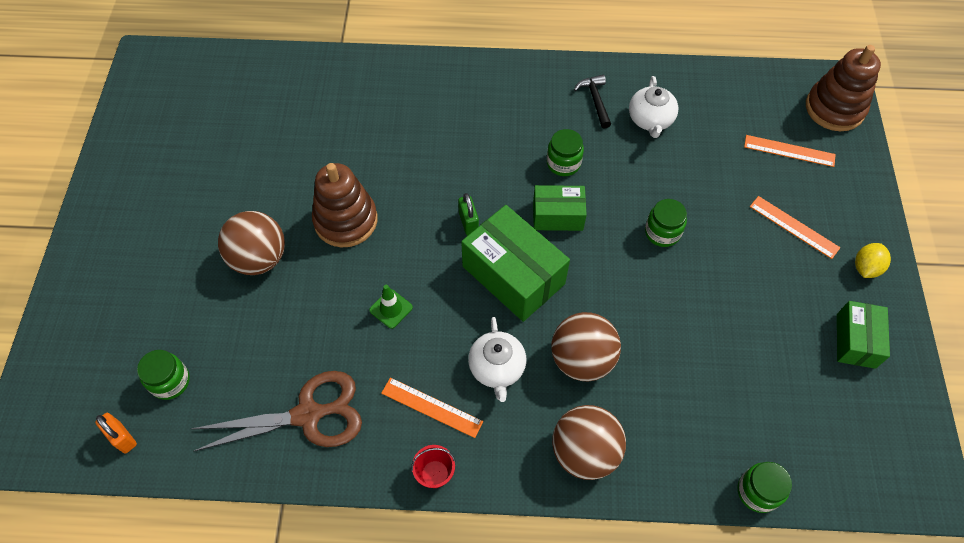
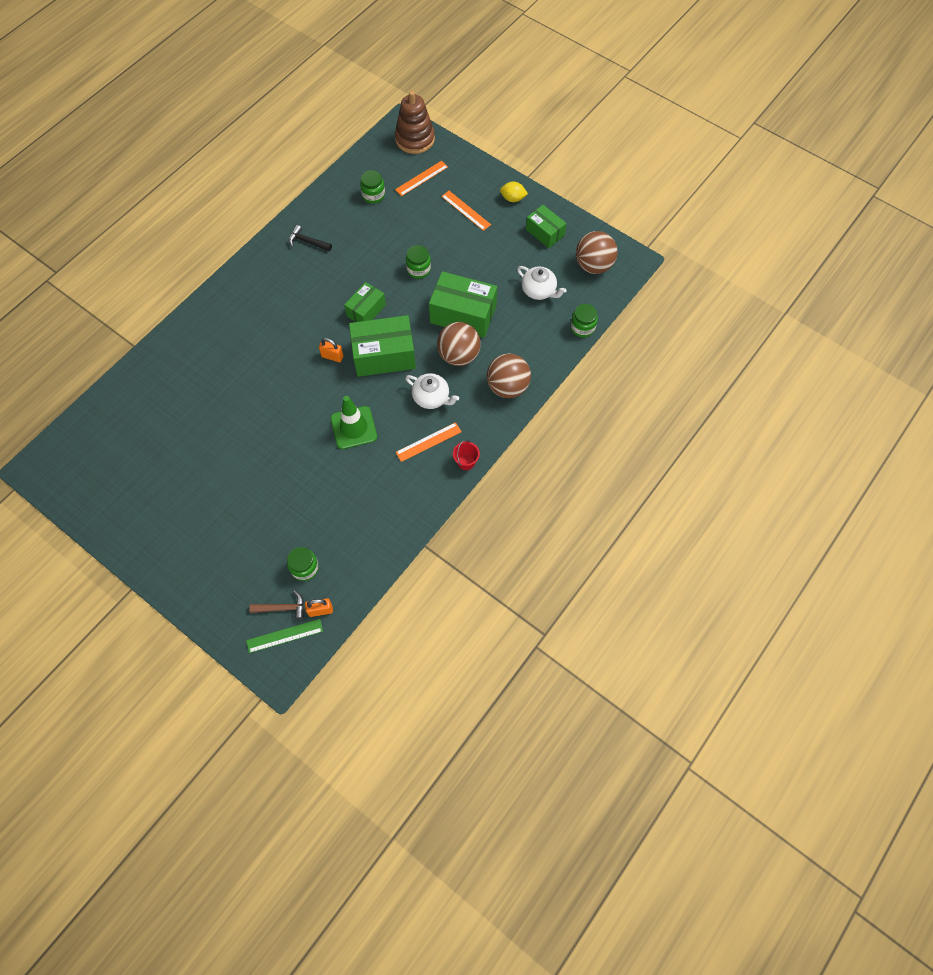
camera: 55 degrees left, 5 degrees up
brown scissors [191,371,362,452] -> none
brown ball [218,211,285,275] -> brown ball moved to [576,231,618,274]
brown stacking toy [312,163,378,248] -> none
green traffic cone [369,285,413,329] -> green traffic cone [331,396,377,449], size x1.79
green padlock [458,193,479,236] -> orange padlock [319,338,343,362]
green jar [547,129,584,176] -> green jar moved to [360,170,385,204]
white teapot [629,76,678,138] -> white teapot moved to [517,266,567,300]
orange ruler [750,196,840,259] -> orange ruler turned 60 degrees clockwise [441,191,491,231]
yellow lemon [855,243,891,278] -> yellow lemon turned 60 degrees counterclockwise [500,182,528,202]
none -> green ruler [246,619,323,653]
none -> brown hammer [249,590,304,620]
none -> green box [429,271,497,338]

